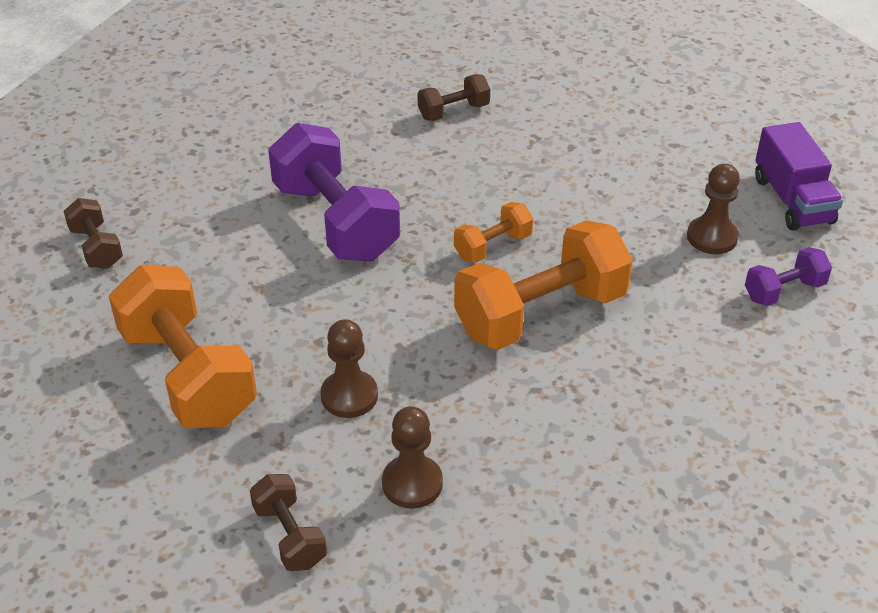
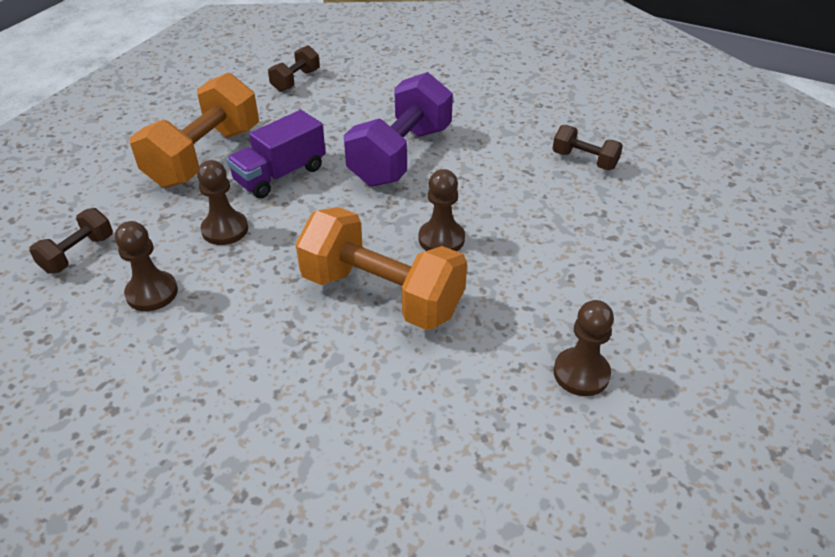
camera: 60 degrees right, 0 degrees up
orange dumbbell [454,202,533,263] -> brown pawn [419,169,465,251]
purple dumbbell [745,247,832,306] -> none
purple truck [755,122,843,231] -> purple truck moved to [227,110,326,199]

